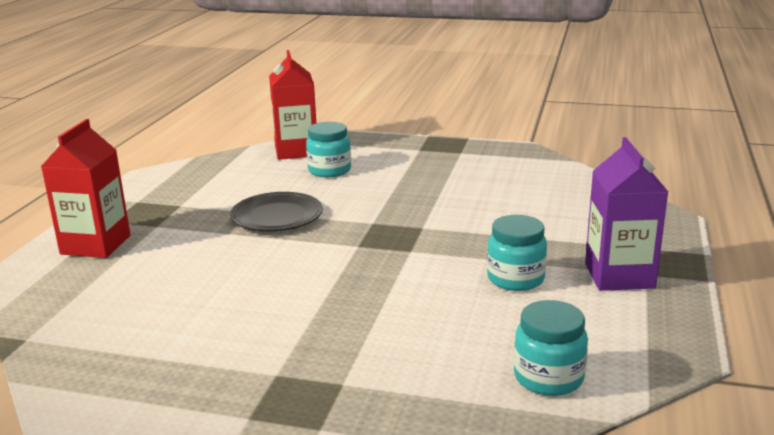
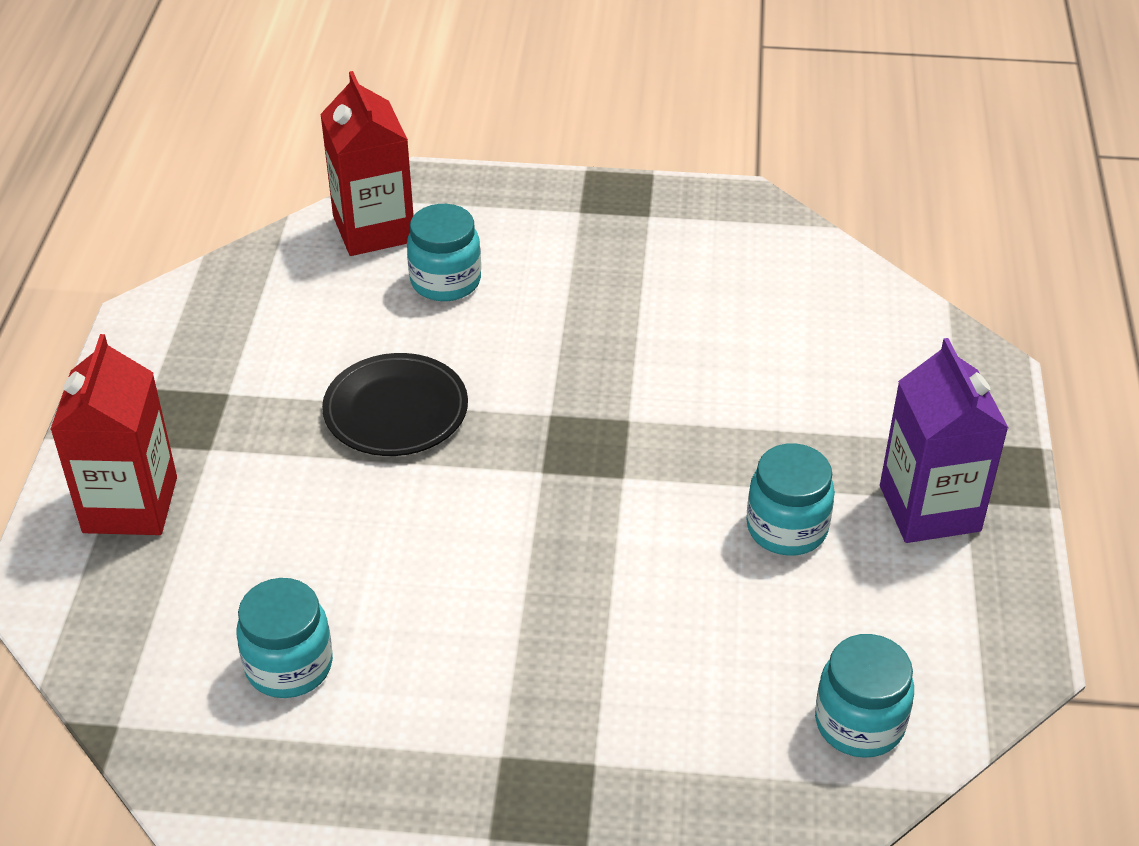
camera: 10 degrees left, 20 degrees up
none -> turquoise jar [237,578,333,698]

